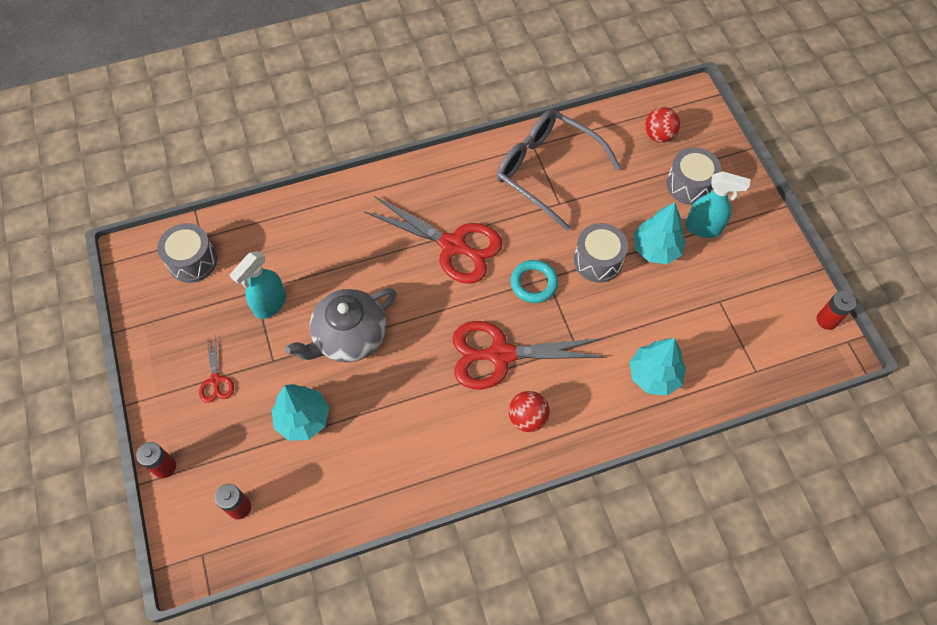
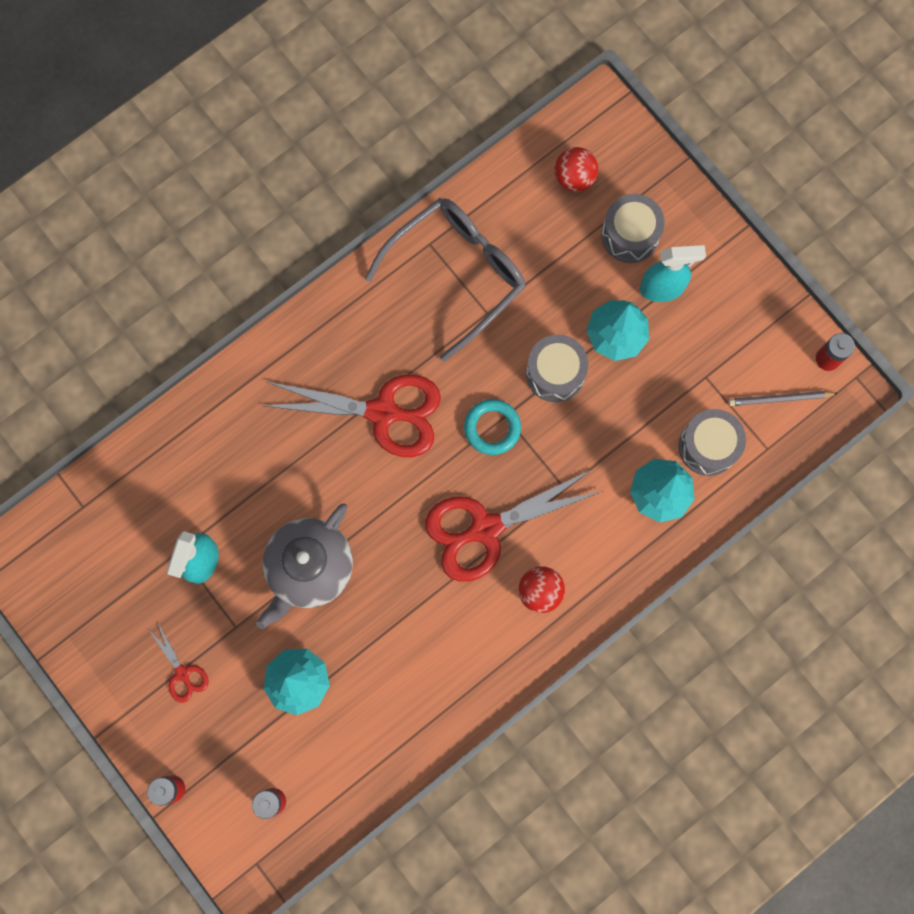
camera: 20 degrees left, 15 degrees up
grey drum [157,223,217,283] -> grey drum moved to [679,409,746,476]
grey glasses [497,110,621,231] -> grey glasses turned 120 degrees clockwise [365,198,526,362]
none -> grey pencil [729,391,838,406]

